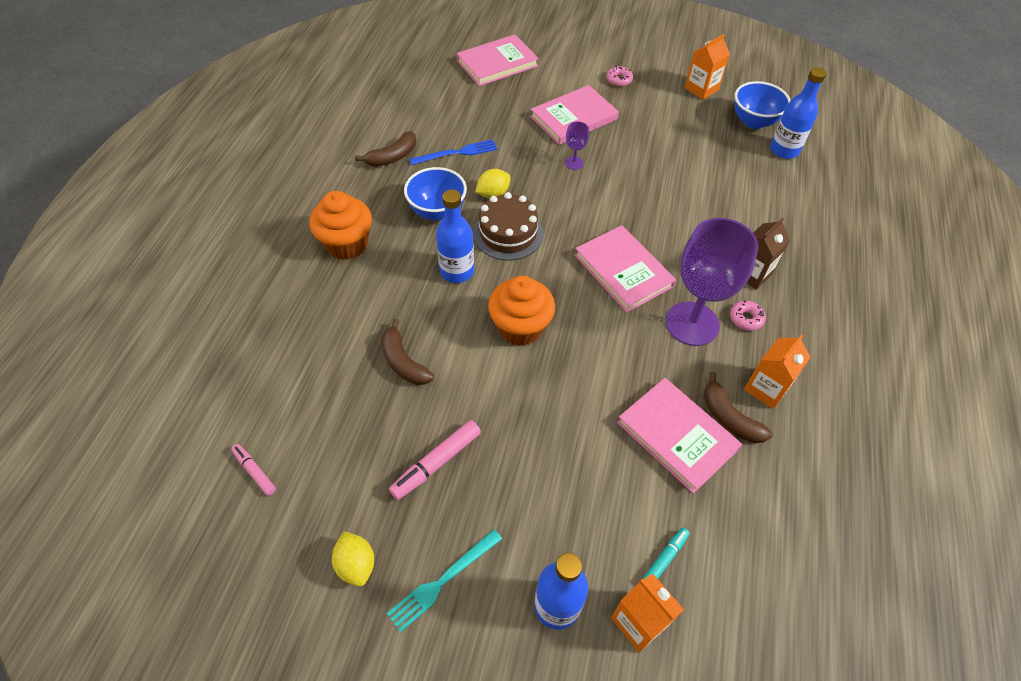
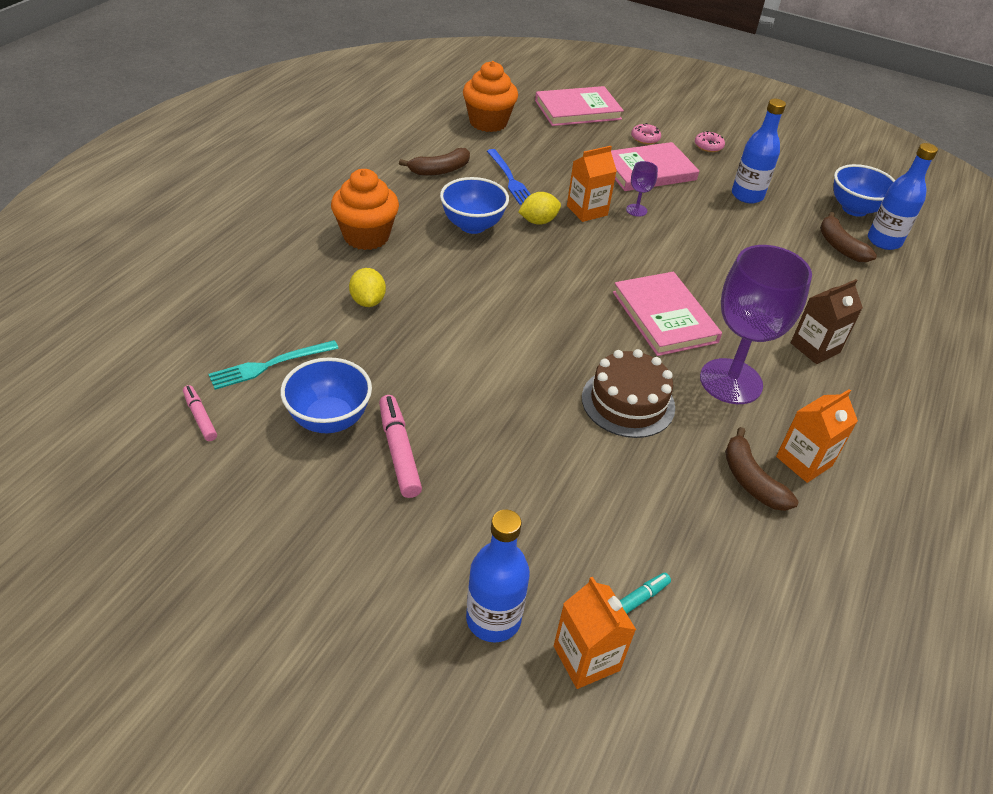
camera: 10 degrees right, 10 degrees down
yellow lemon [332,531,374,587] -> yellow lemon moved to [349,268,386,307]
brown banana [382,319,434,385] -> brown banana moved to [820,212,877,262]
turquoise fork [387,529,502,632] -> turquoise fork moved to [208,340,339,390]
pink marker [389,420,481,500] -> pink marker turned 105 degrees clockwise [379,395,422,498]
blue fork [409,139,498,165] -> blue fork turned 75 degrees clockwise [487,149,531,205]
blue bottle [436,190,474,283] -> blue bottle moved to [732,99,786,204]
brown cake [473,192,543,261] -> brown cake moved to [582,349,675,438]
orange cupcake [488,276,555,346] -> orange cupcake moved to [463,61,518,132]
pink book [617,378,742,493] -> none
orange carton [685,34,730,100] -> orange carton moved to [567,146,617,222]
pink donut [730,300,766,331] -> pink donut moved to [631,123,661,144]
none -> blue bowl [281,357,372,433]

